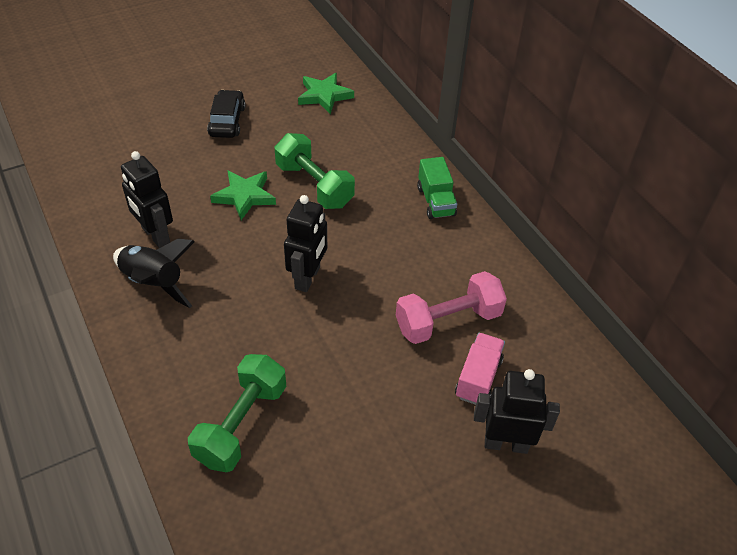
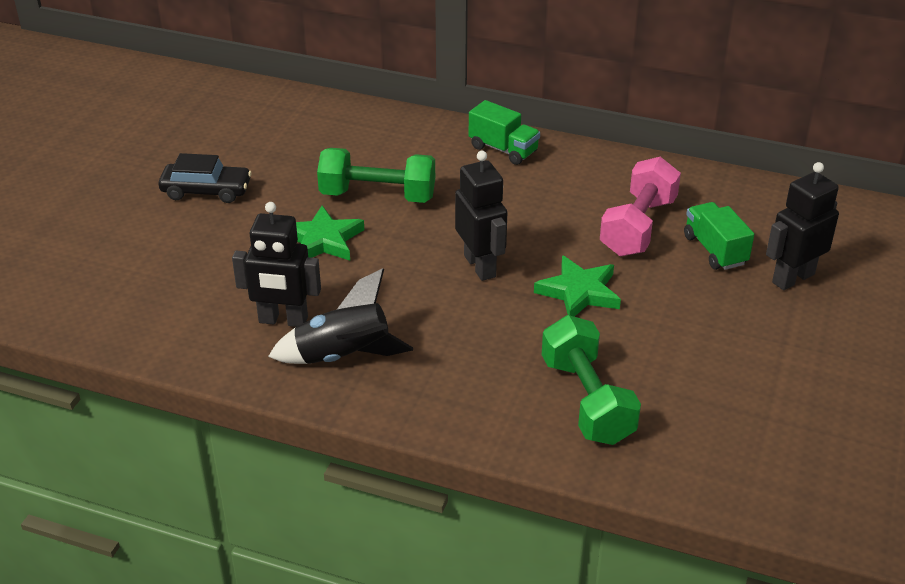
camera: 40 degrees left, 10 degrees down
black car [207,90,246,138] -> black car turned 135 degrees clockwise [159,153,252,203]
green star [298,73,354,114] -> green star moved to [534,256,621,317]
pink truck [455,333,505,405] -> green truck [684,202,754,270]

